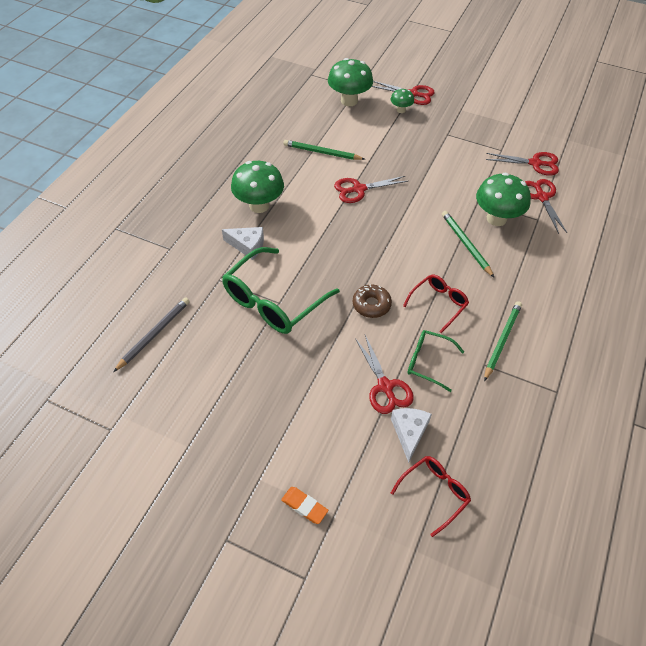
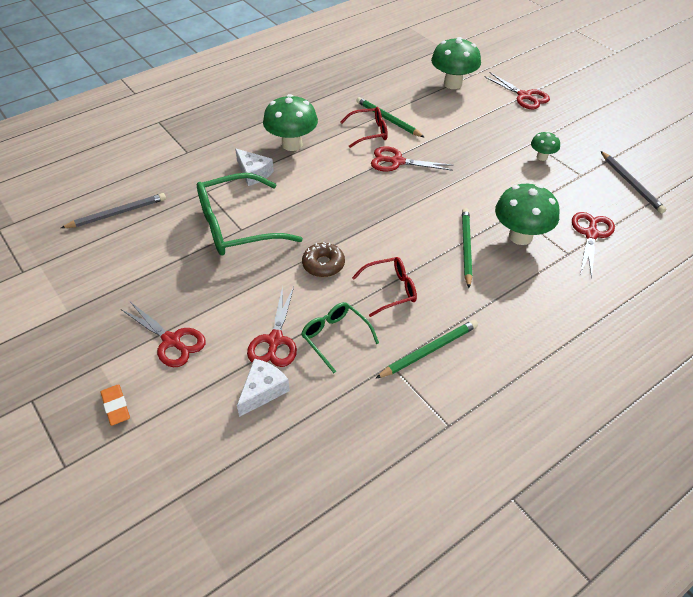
camera: 30 degrees right, 5 degrees down
green mushroom [391,88,414,113] -> green mushroom moved to [531,131,560,161]
red glasses [391,456,471,537] -> red glasses moved to [341,107,388,148]
red scissors [486,152,559,176] -> red scissors moved to [121,302,206,367]
none -> grey pencil [601,151,666,213]

